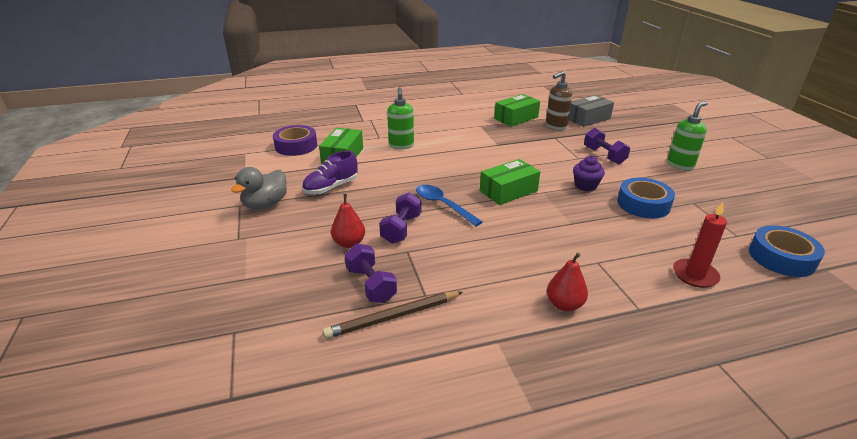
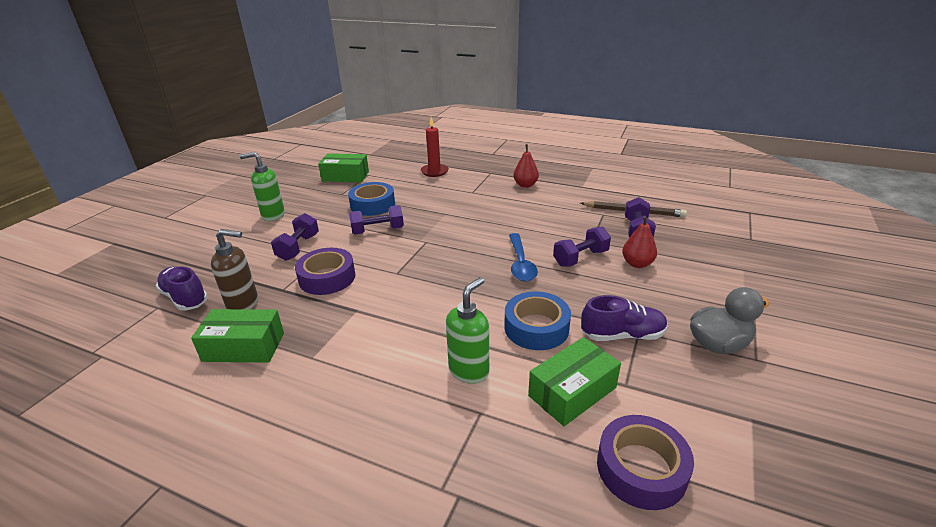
camera: 140 degrees left, 0 degrees up
green box [480,159,540,205] -> green box moved to [318,153,369,182]
grey box [569,95,614,127] -> purple shoe [156,266,208,311]
purple cupcake [573,155,605,191] -> purple dumbbell [349,205,404,235]
blue tape [749,225,825,277] -> blue tape moved to [504,291,571,350]
none -> purple tape [295,248,356,295]

